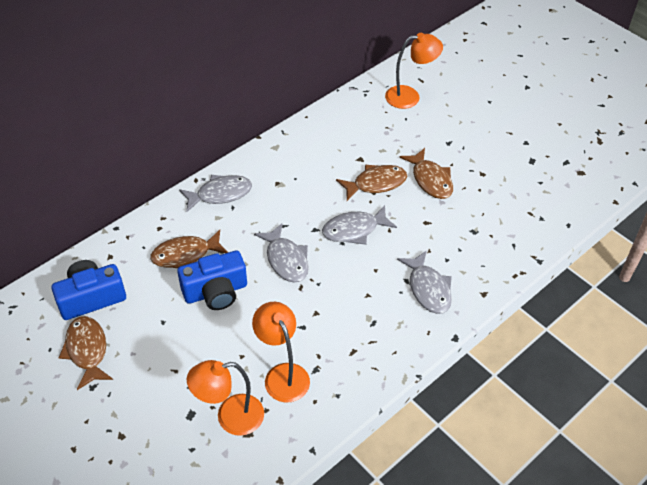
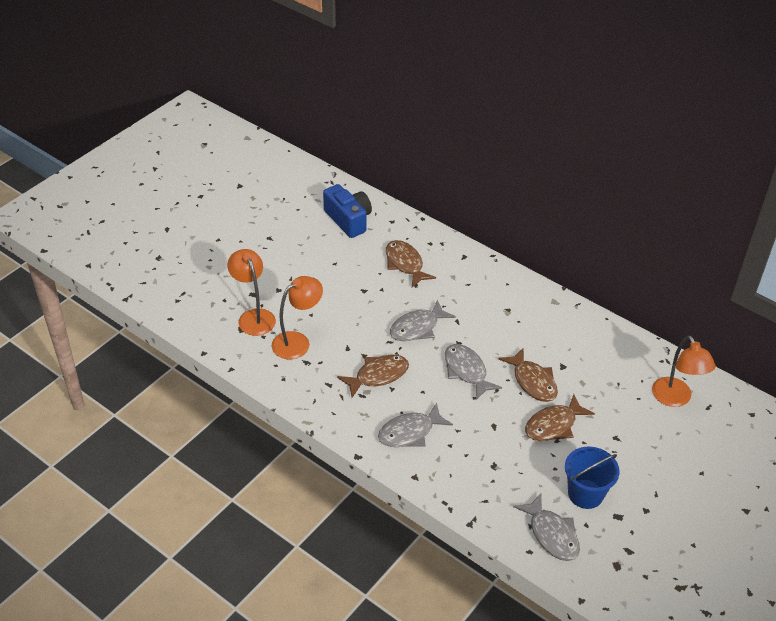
camera: 80 degrees right, 5 degrees down
brown fish [59,316,113,390] -> brown fish moved to [337,355,409,398]
blue camera [177,250,247,310] -> none
grey fish [179,175,252,212] -> grey fish moved to [513,493,580,561]
none -> blue bucket [565,447,619,509]

